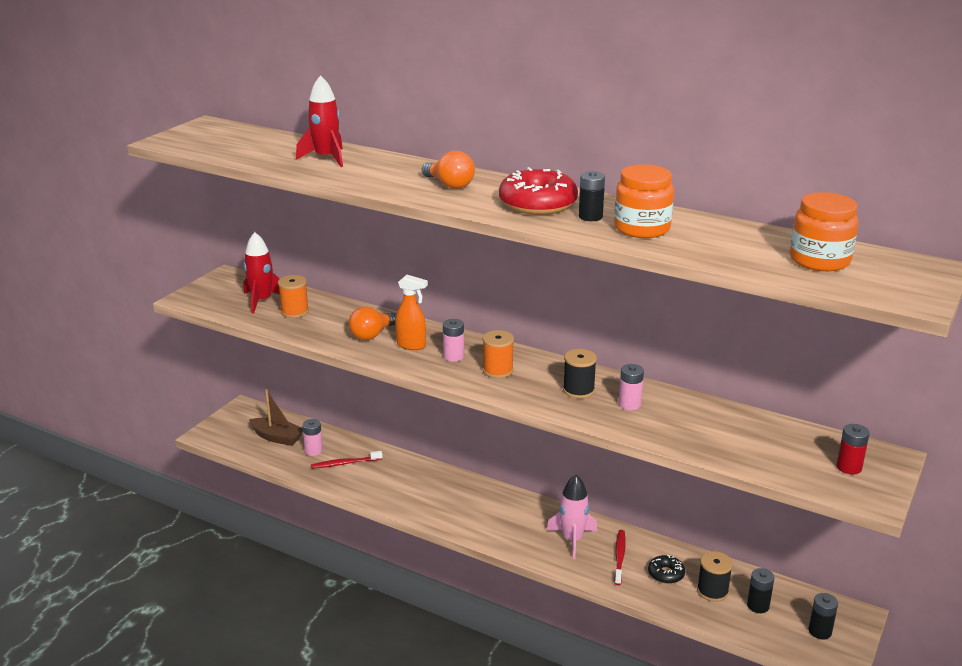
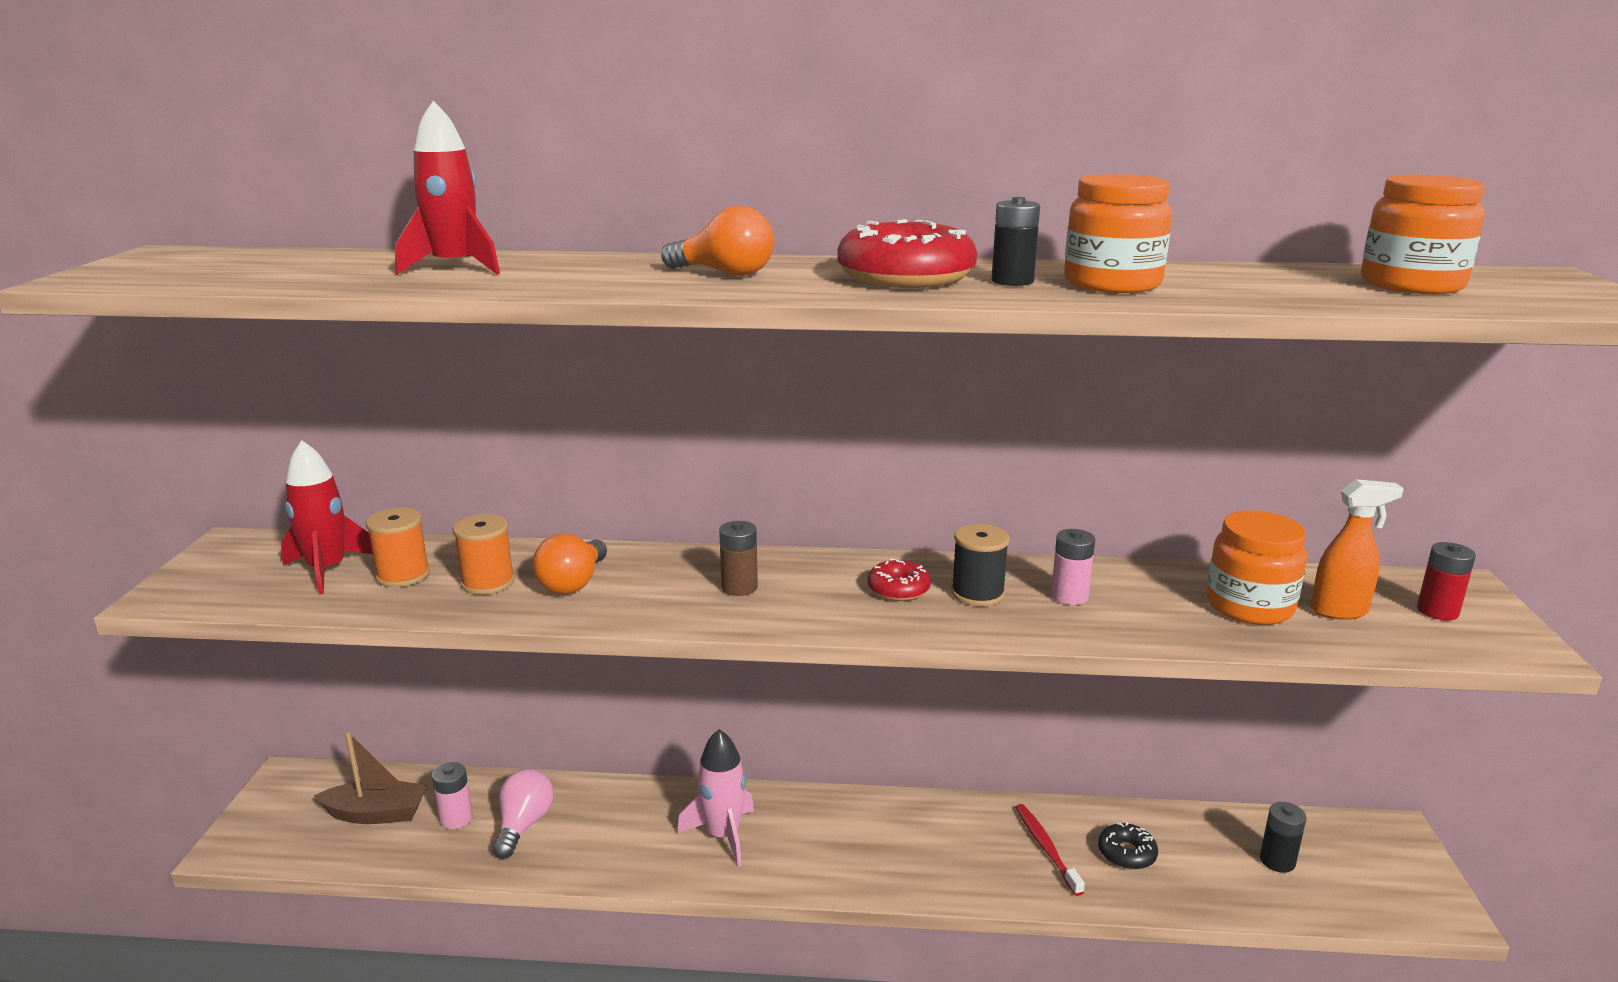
camera: 25 degrees left, 5 degrees down
red toothbrush [311,451,383,469] -> pink light bulb [493,769,554,859]
orange spray bottle [395,275,428,350] -> orange spray bottle moved to [1311,479,1404,620]
pink battery [443,319,464,362] -> brown battery [719,521,758,596]
orange spool [483,330,514,378] -> orange spool moved to [453,514,515,595]
pink rocket [546,475,597,559] -> pink rocket moved to [677,729,754,867]
black spool [697,551,733,602] -> none
black battery [808,593,838,640] -> none
none -> red donut [867,559,931,601]
none -> orange jar [1206,510,1307,625]

